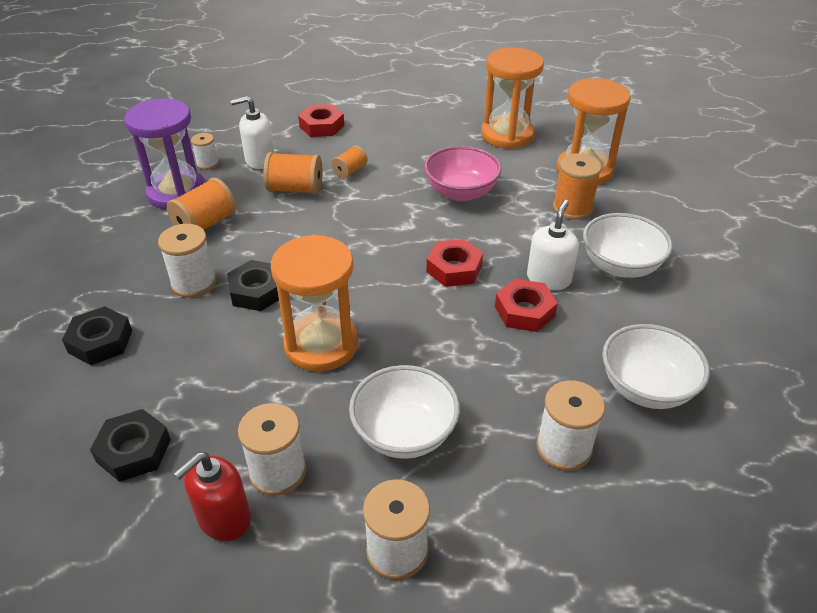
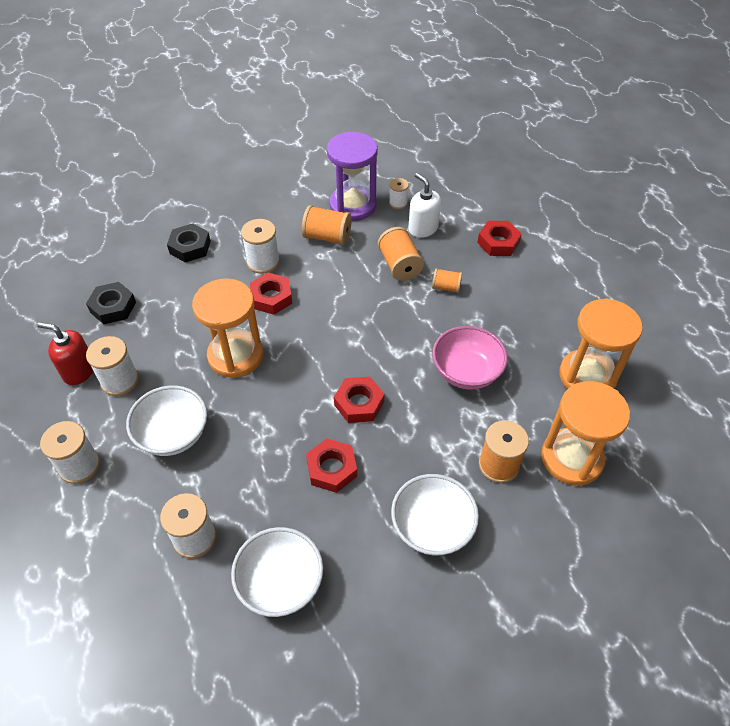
camera: 65 degrees right, 10 degrees up
black nut [227,260,279,311] -> red nut [250,273,292,315]
white soap dispenser [527,200,579,290] -> none

